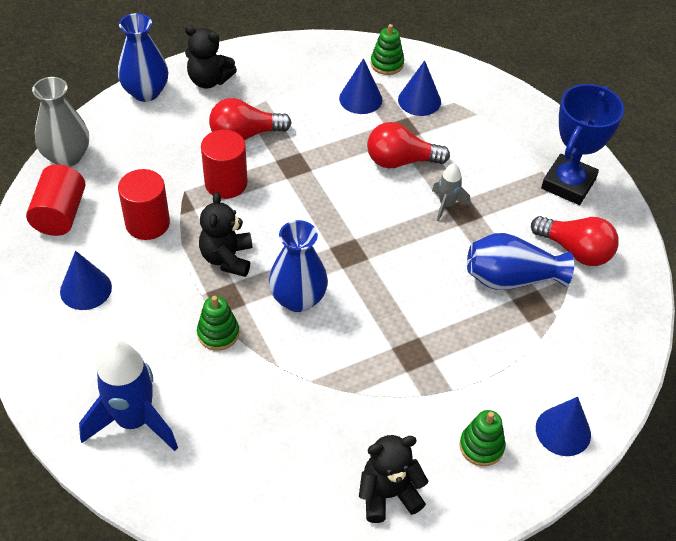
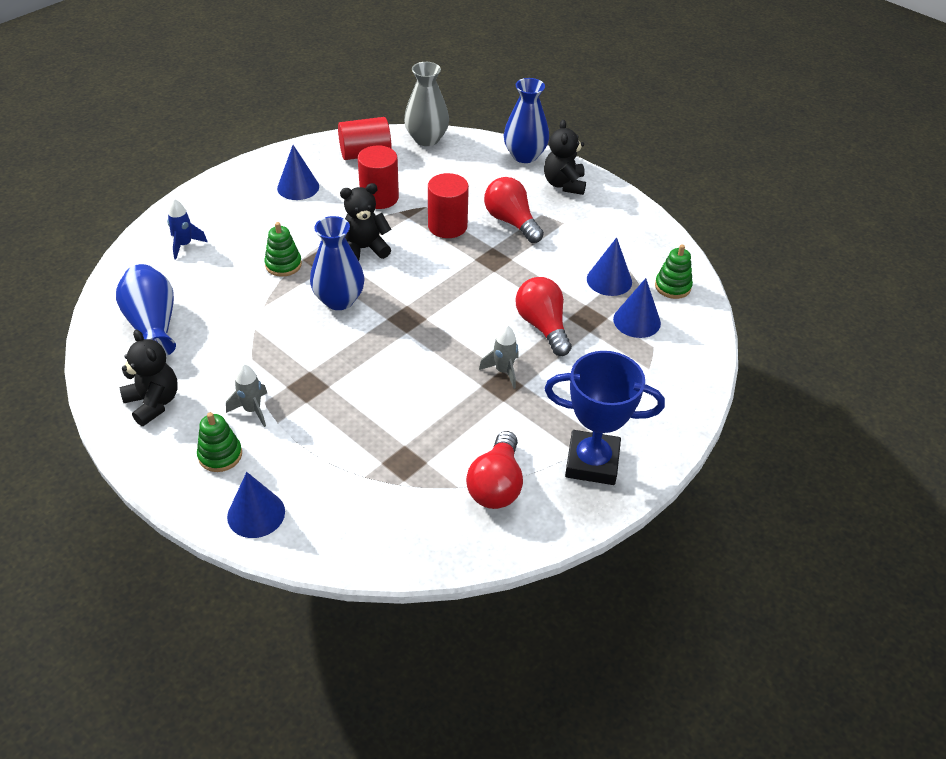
camera: 70 degrees right, 5 degrees down
blue rocket [79,341,178,451] -> blue rocket [167,199,207,259], size x0.51
blue vase [467,233,574,290] -> blue vase moved to [116,264,176,356]
none -> grey rocket [226,364,267,427]

